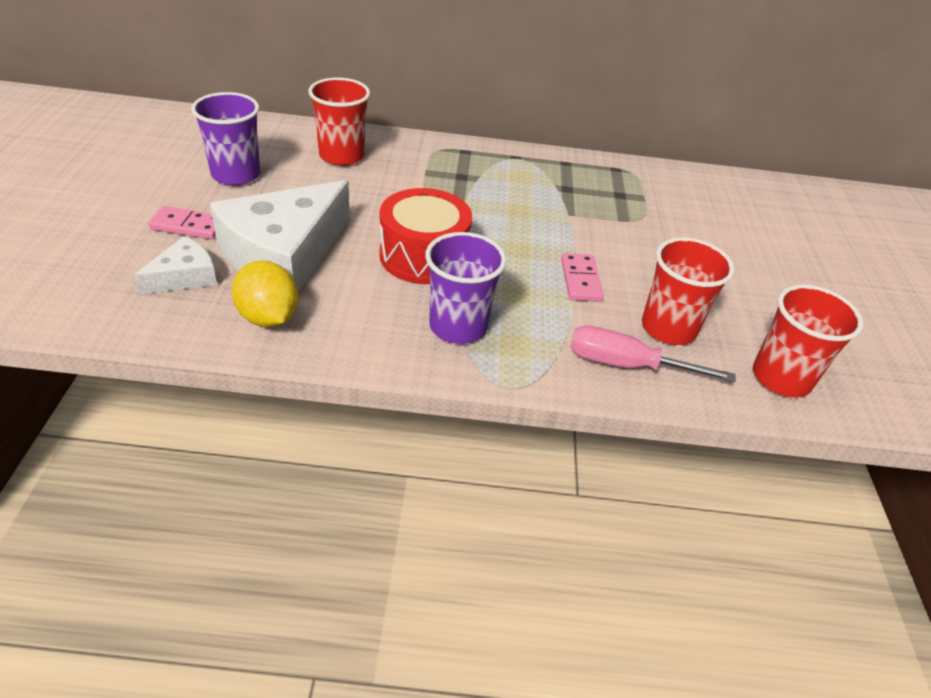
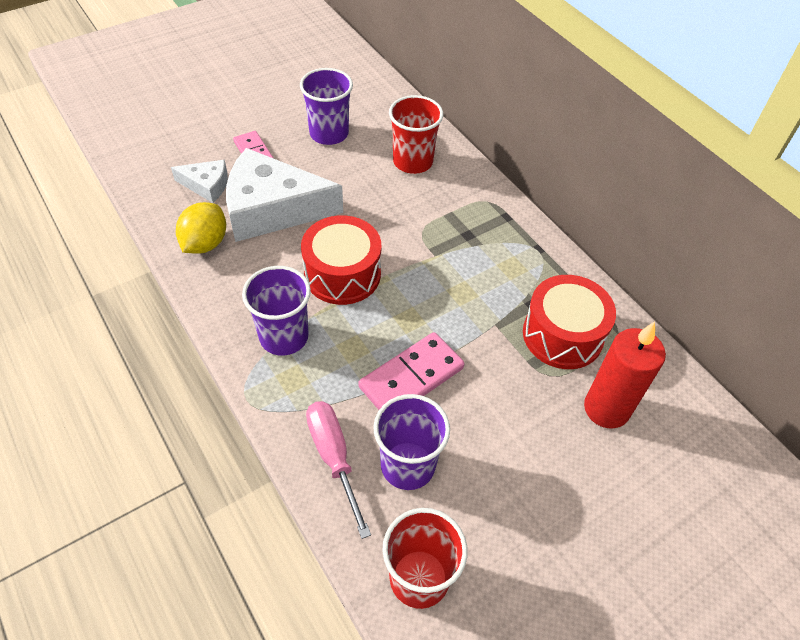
camera: 55 degrees right, 10 degrees up
pink domino [561,253,604,302] -> pink domino [359,332,465,410], size x1.57
red cup [642,237,735,345] -> purple cup [373,394,450,490]
none -> red drum [523,275,616,369]
none -> red candle [584,322,666,428]

